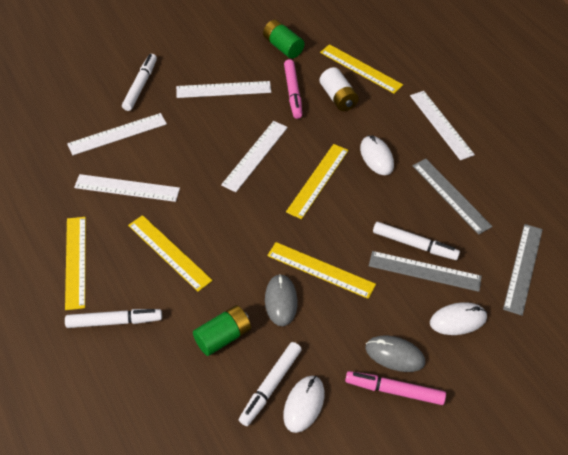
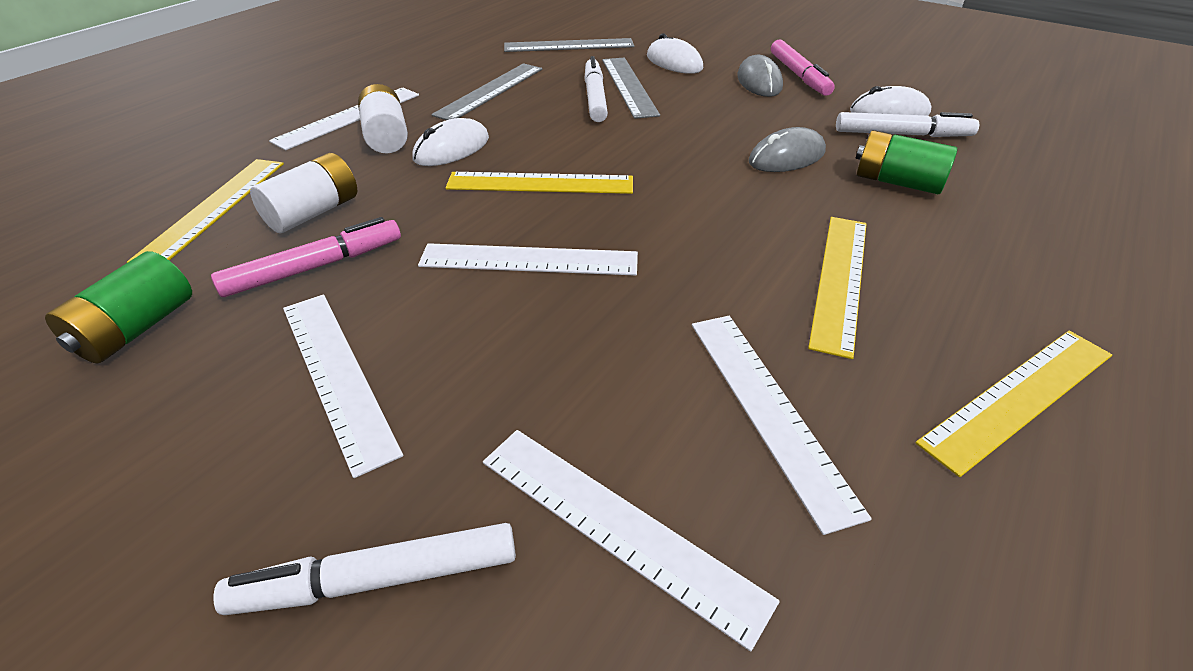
camera: 115 degrees left, 10 degrees down
white marker [65,309,162,328] -> none
yellow ruler [267,242,376,299] -> none
none -> white battery [358,84,408,154]

